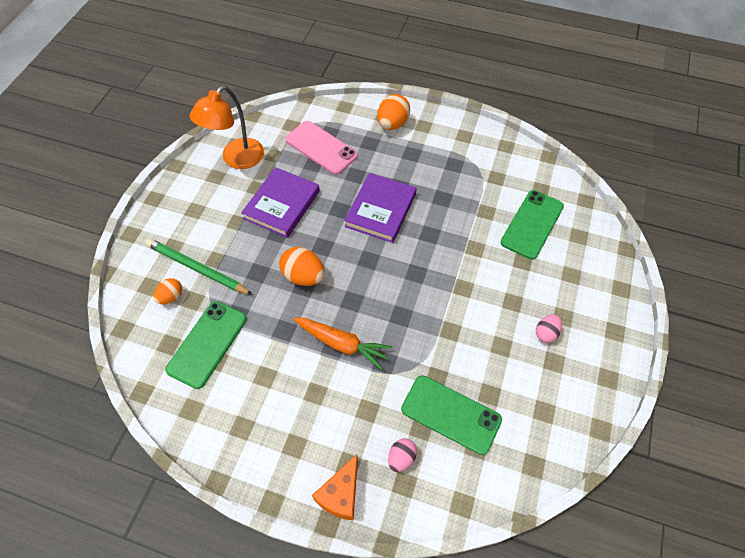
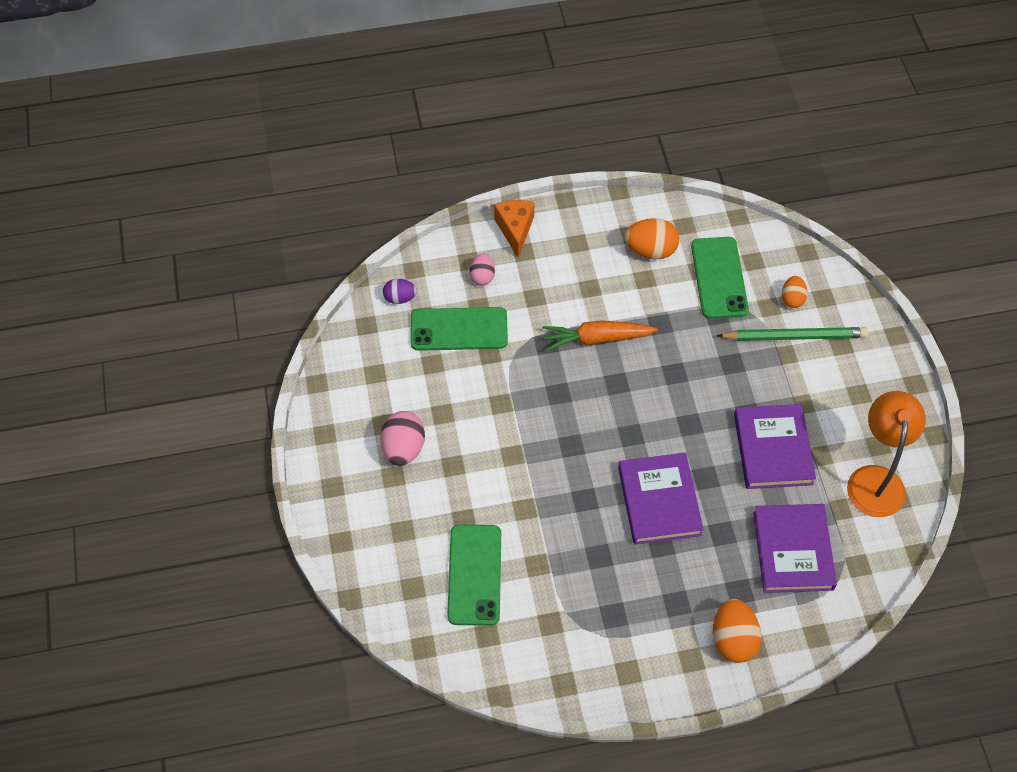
camera: 150 degrees right, 0 degrees up
orange egg [279,247,325,286] -> orange egg moved to [625,218,679,260]
pink phone [285,121,358,175] -> purple book [753,504,837,593]
pink egg [536,314,562,343] -> pink egg [380,411,425,466], size x1.63
none -> purple egg [383,279,417,304]

